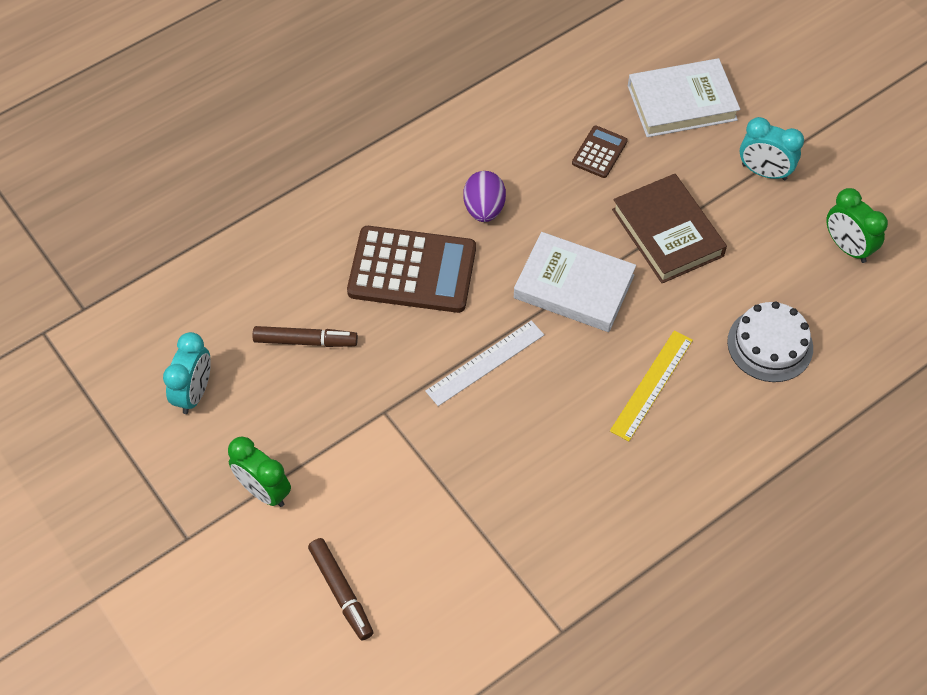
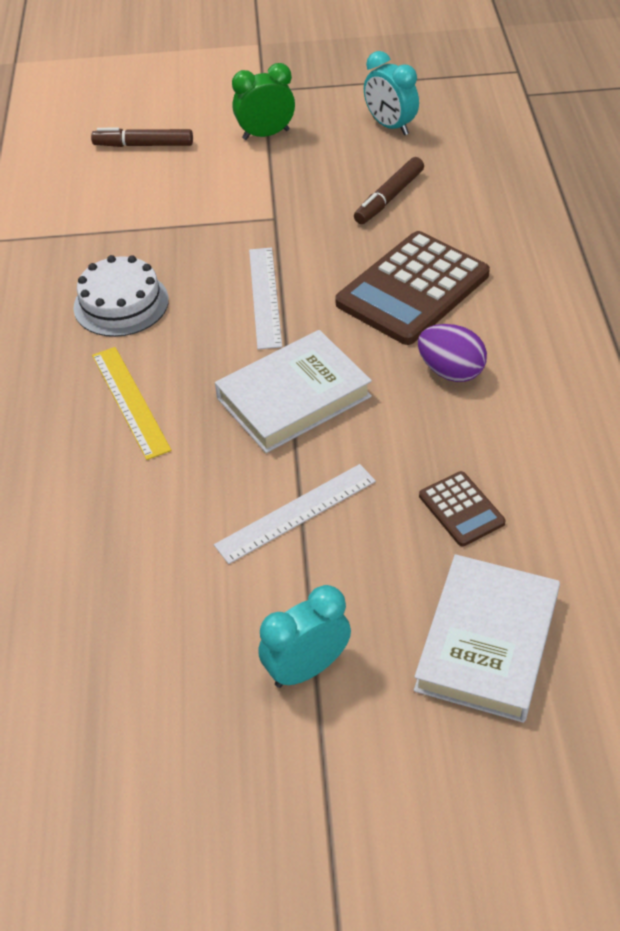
camera: 125 degrees right, 10 degrees down
brown book [612,174,727,283] -> white ruler [214,464,376,564]
white cake [727,301,813,382] -> white cake moved to [73,255,169,337]
green clock [826,188,888,263] -> none

